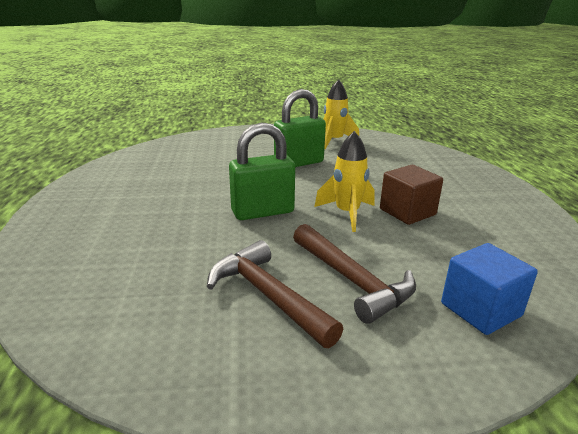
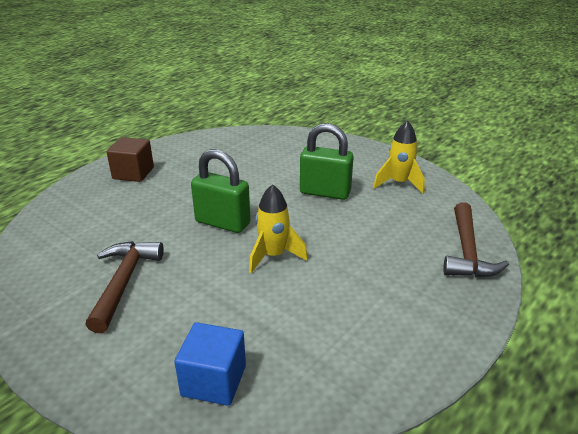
camera: 45 degrees right, 5 degrees up
brown hammer [293,224,416,324] -> brown hammer moved to [443,202,509,277]
brown cube [380,165,443,225] -> brown cube moved to [107,137,154,182]

